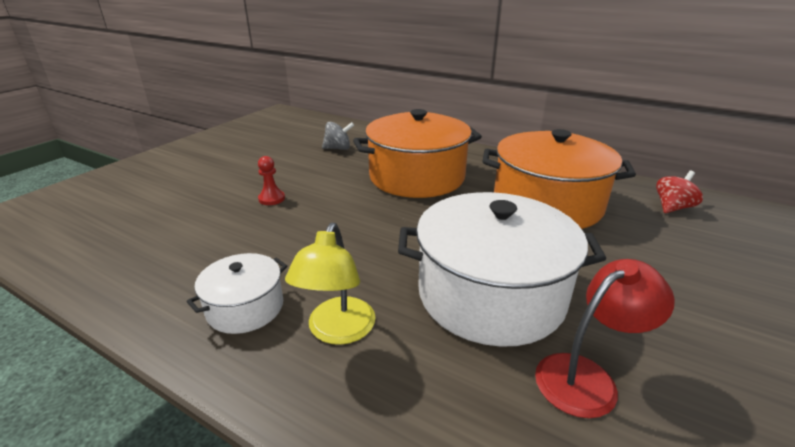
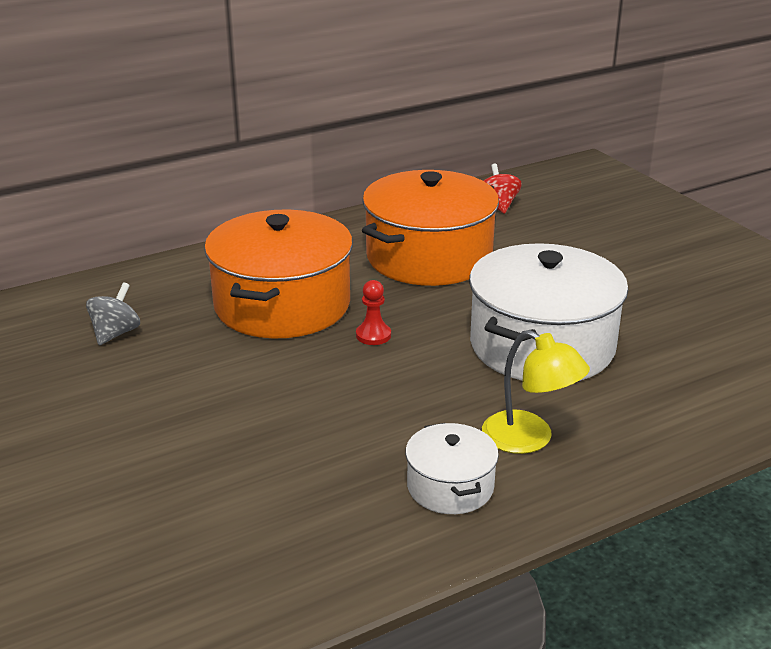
camera: 60 degrees left, 0 degrees up
red pawn [258,156,285,205] -> red pawn moved to [356,280,391,345]
red lamp [535,259,675,418] -> none

